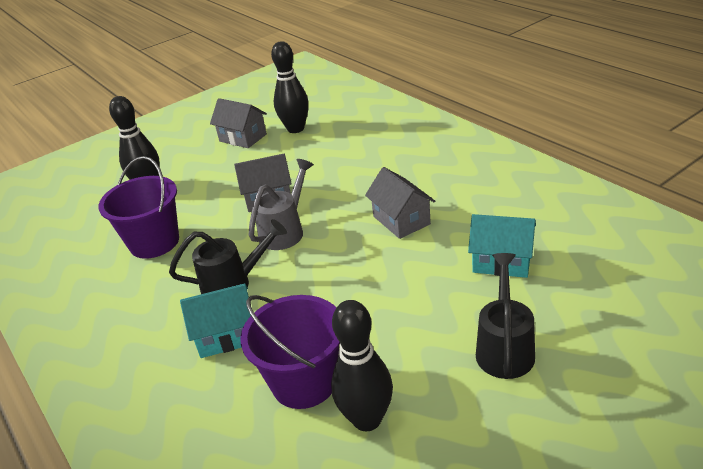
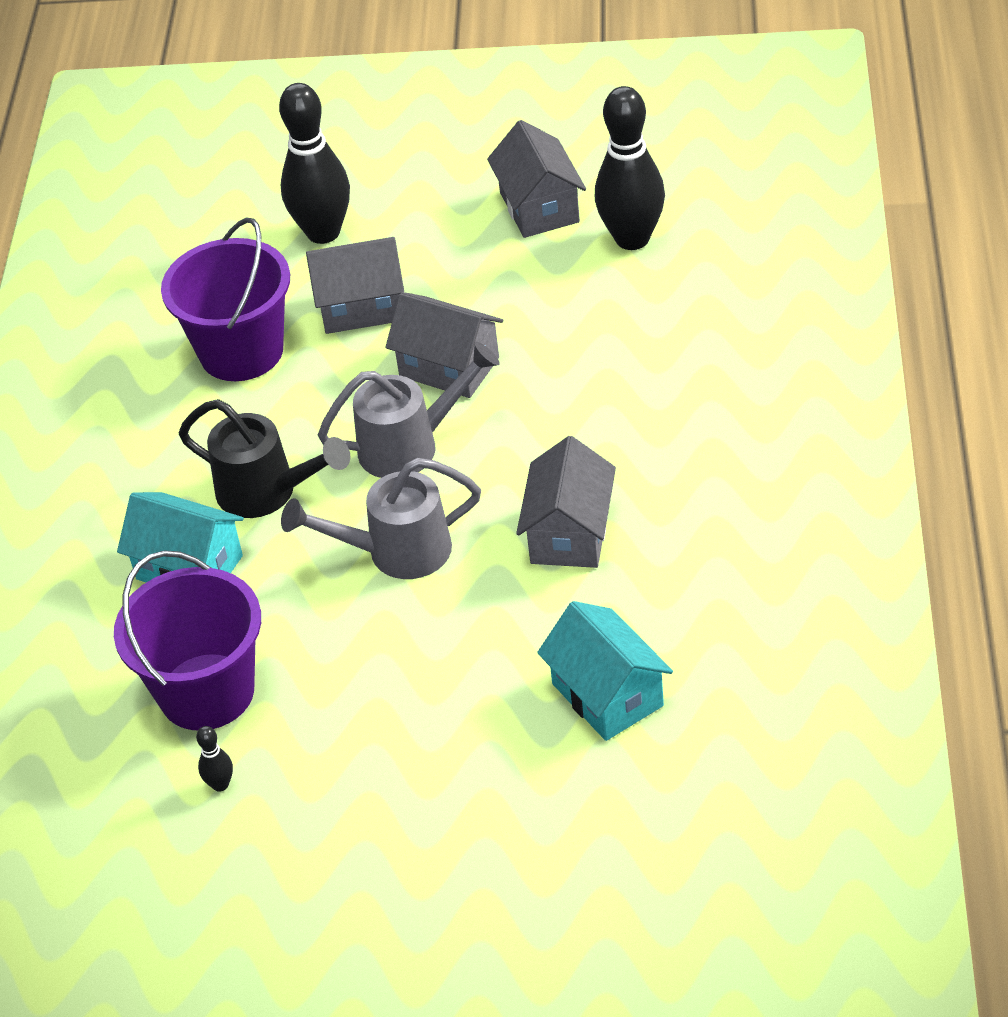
camera: 40 degrees right, 10 degrees up
black bowling pin [331,300,393,431] -> black bowling pin [196,726,233,792], size x0.41
black watering can [476,253,535,379] -> none
none -> grey watering can [281,458,481,579]
none -> grey house [306,237,404,334]

